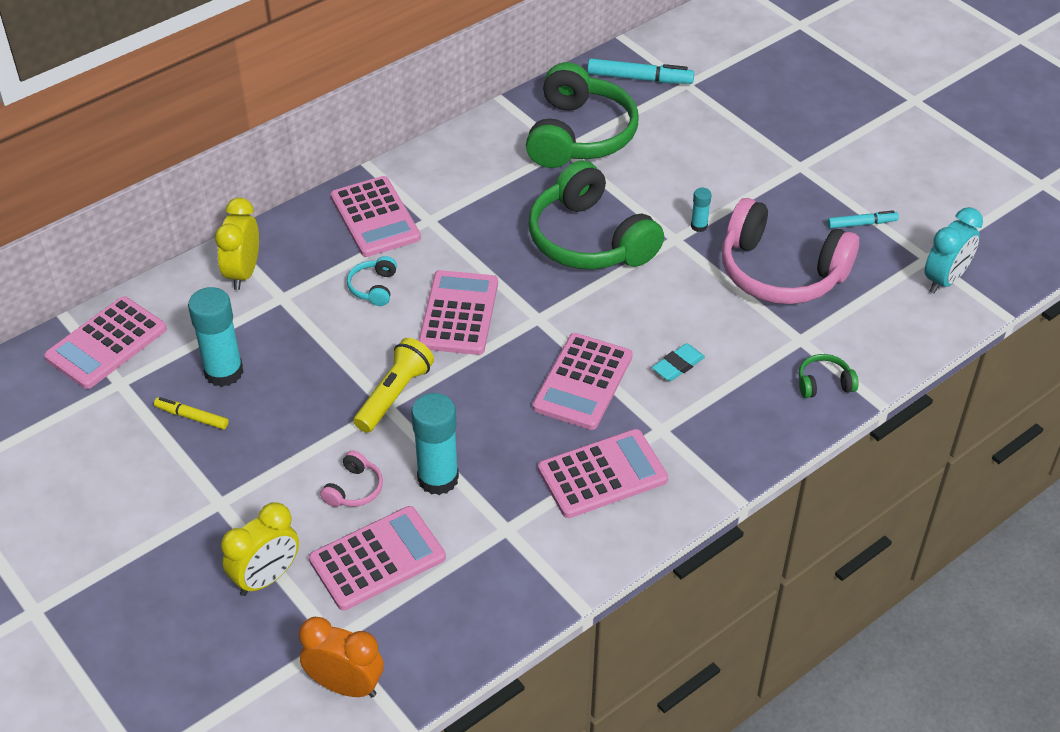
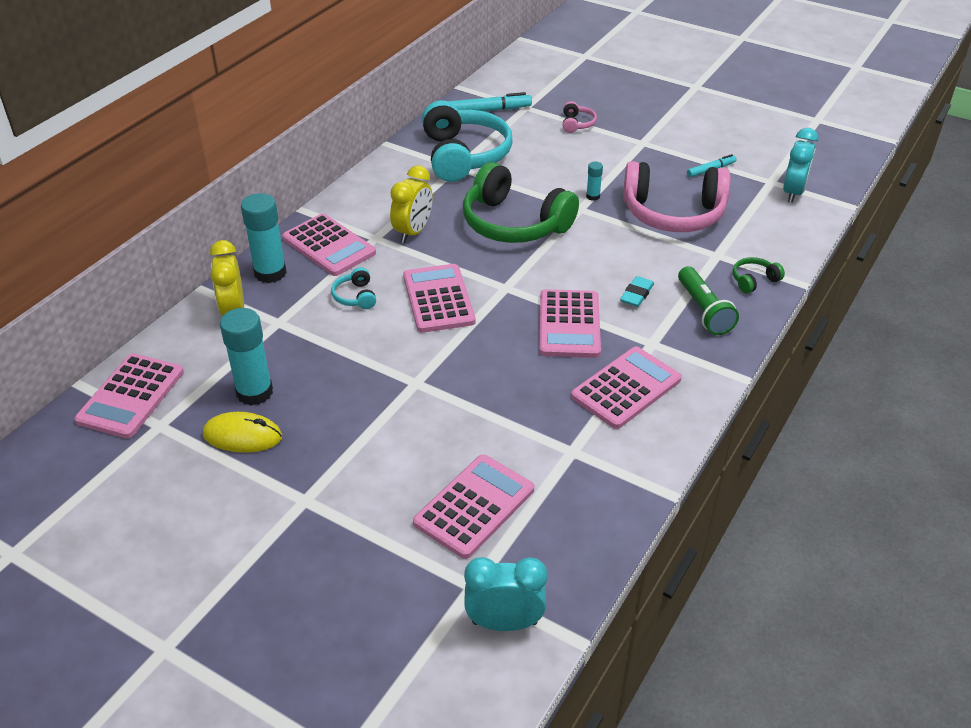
camera: 20 degrees left, 5 degrees down
yellow marker [154,397,229,430] -> yellow mouse [203,412,282,453]
yellow clock [221,502,299,596] -> yellow clock moved to [390,165,433,243]
orange clock [299,617,384,697] -> turquoise clock [464,557,547,631]
pink headphones [320,451,383,507] -> pink headphones moved to [563,101,597,133]
yellow flashlight [353,338,434,433] -> none
turquoise glue stick [411,393,459,495] -> turquoise glue stick moved to [241,193,287,283]
green headphones [526,62,639,168] -> turquoise headphones [422,100,513,182]
none -> green flashlight [678,266,739,335]

